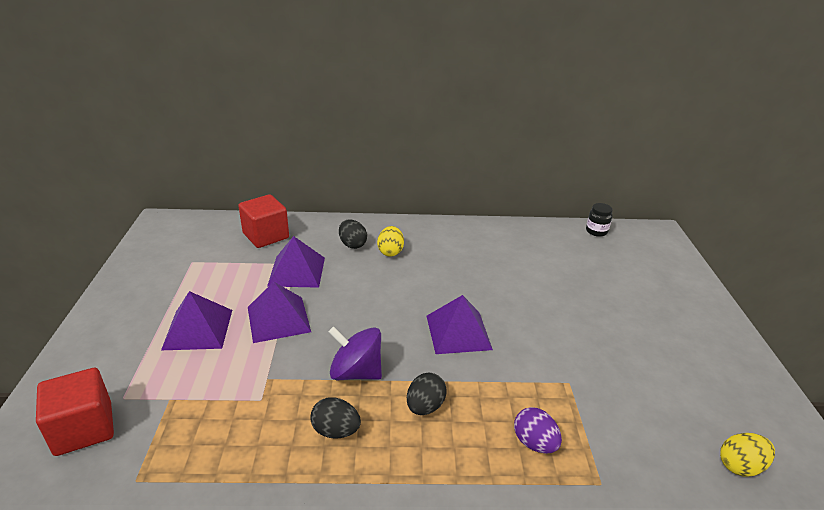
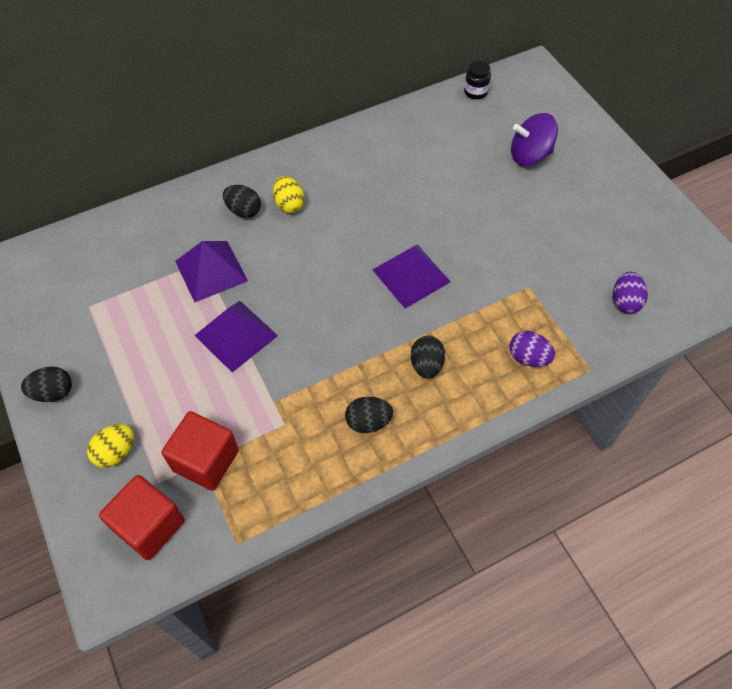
camera: 25 degrees left, 25 degrees up
purple pyramid [161,291,232,350] -> none
red cube [239,194,289,248] -> red cube moved to [162,411,239,491]
purple spinning top [329,327,382,380] -> purple spinning top moved to [511,113,558,166]
yellow egg [720,433,775,477] -> yellow egg moved to [87,424,134,468]
none -> black egg [21,367,72,402]
none -> purple egg [613,272,648,313]

